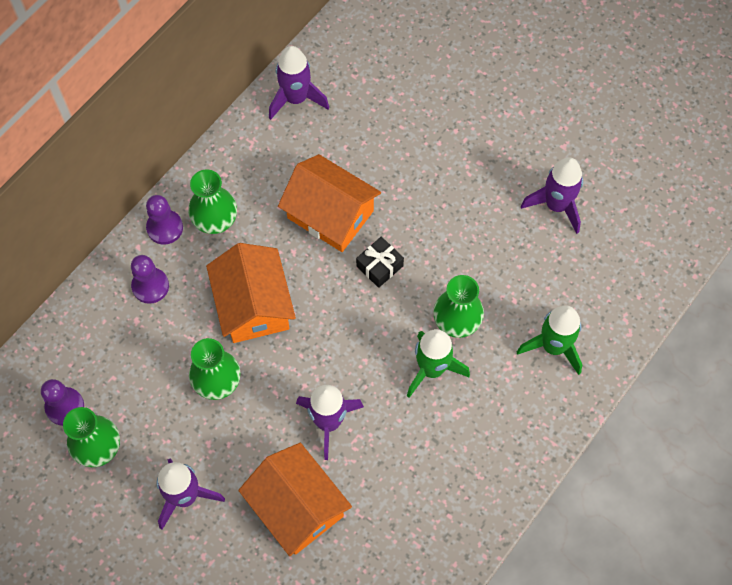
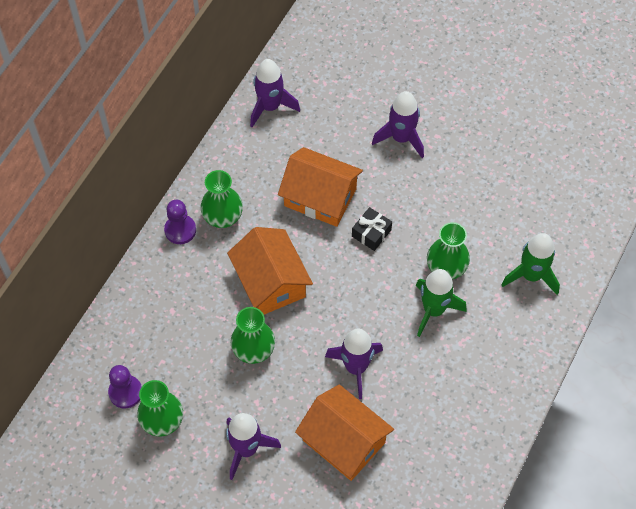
camera: 10 degrees left, 5 degrees down
purple pawn [131,255,169,304] -> none
purple rocket [521,157,583,234] -> purple rocket moved to [372,91,424,158]

